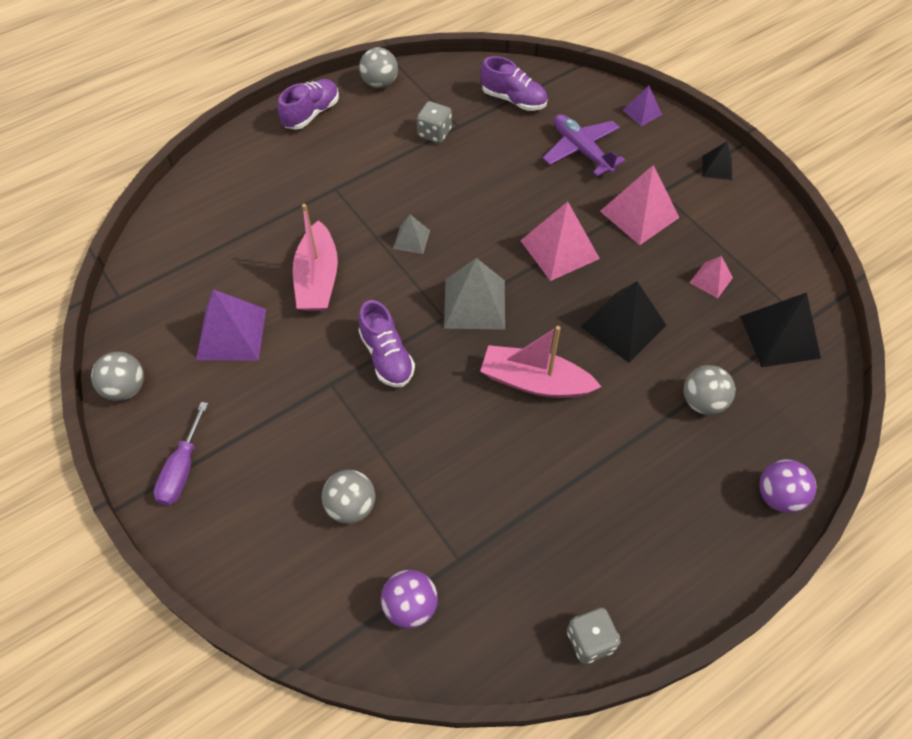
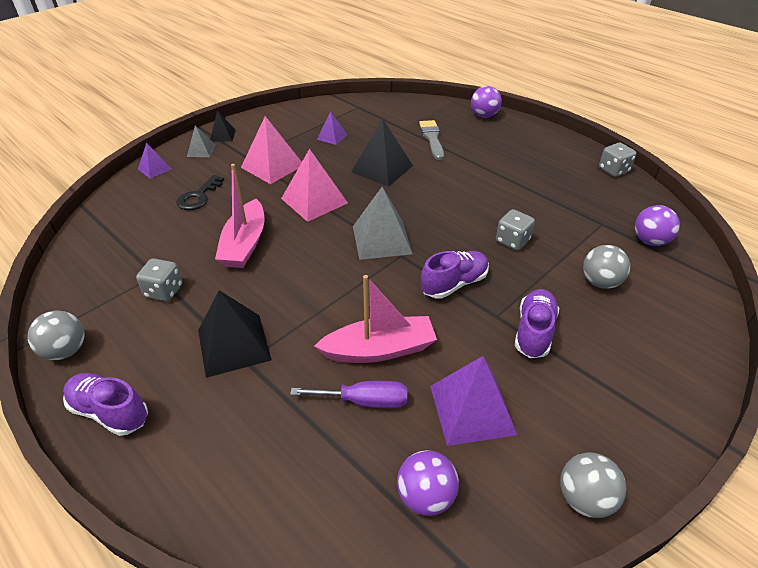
camera: 100 degrees left, 15 degrees down
purple screwdriver [153,402,208,505] -> purple screwdriver moved to [290,381,407,409]
grey pyramid [393,215,430,254] -> grey pyramid moved to [187,125,216,157]
purple shoe [480,56,548,111] -> purple shoe moved to [515,289,559,358]
pink boat [480,326,601,398] -> pink boat moved to [215,164,264,268]
purple plane [543,114,625,176] -> black key [176,175,224,210]
grey ball [684,365,735,415] -> grey brush [419,120,444,160]
pink pyramid [689,256,733,298] -> purple pyramid [317,112,347,145]
black pyramid [740,292,821,367] -> black pyramid moved to [198,290,272,378]
none -> purple ball [397,450,459,516]
none -> grey dice [496,209,535,251]

